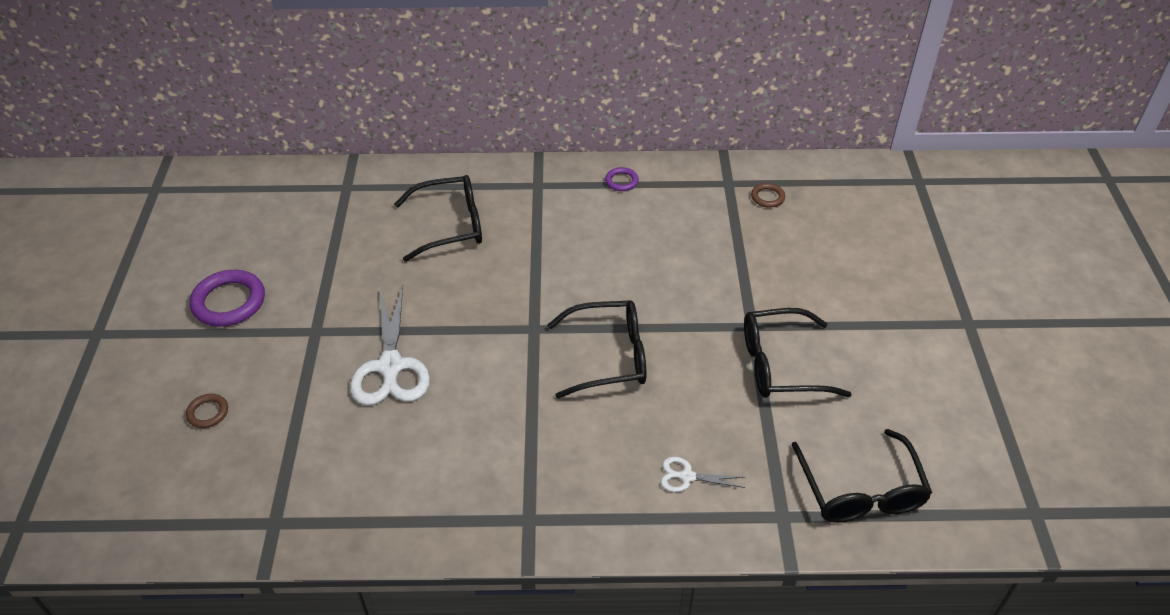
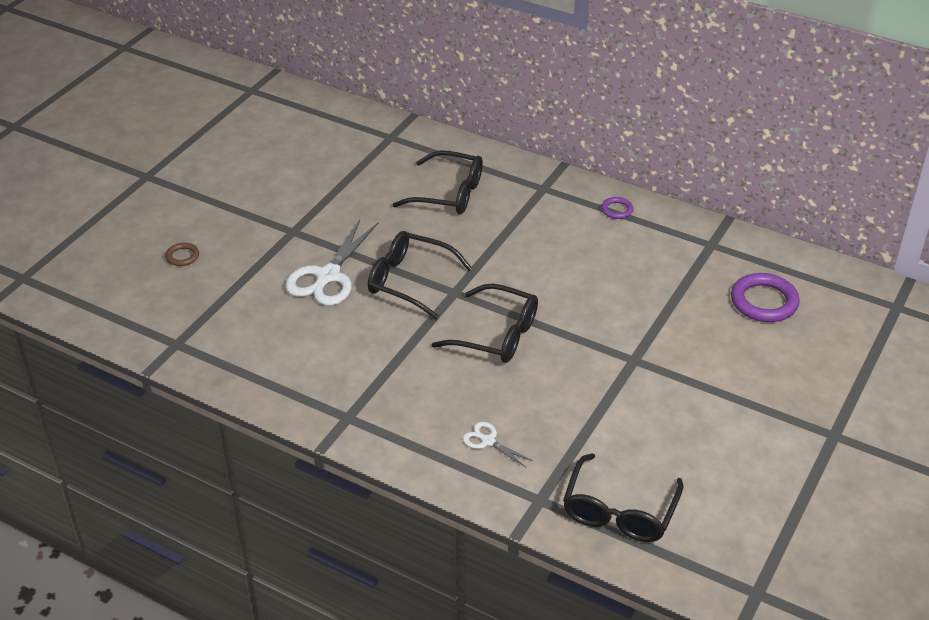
camera: 30 degrees right, 5 degrees down
purple ring [190,270,265,327] -> purple ring moved to [731,273,800,322]
black glasses [744,308,852,398] -> black glasses moved to [368,231,472,320]
brown ring [751,183,785,208] -> none

